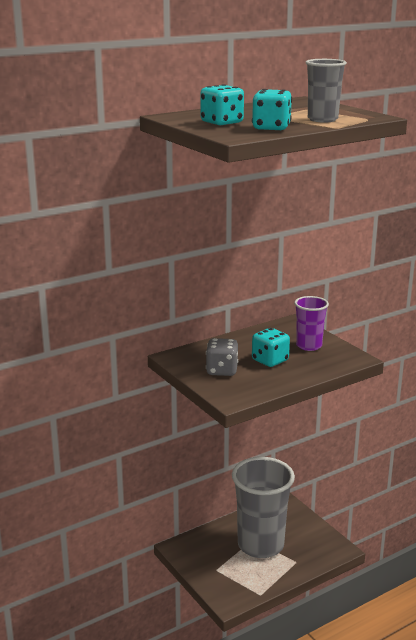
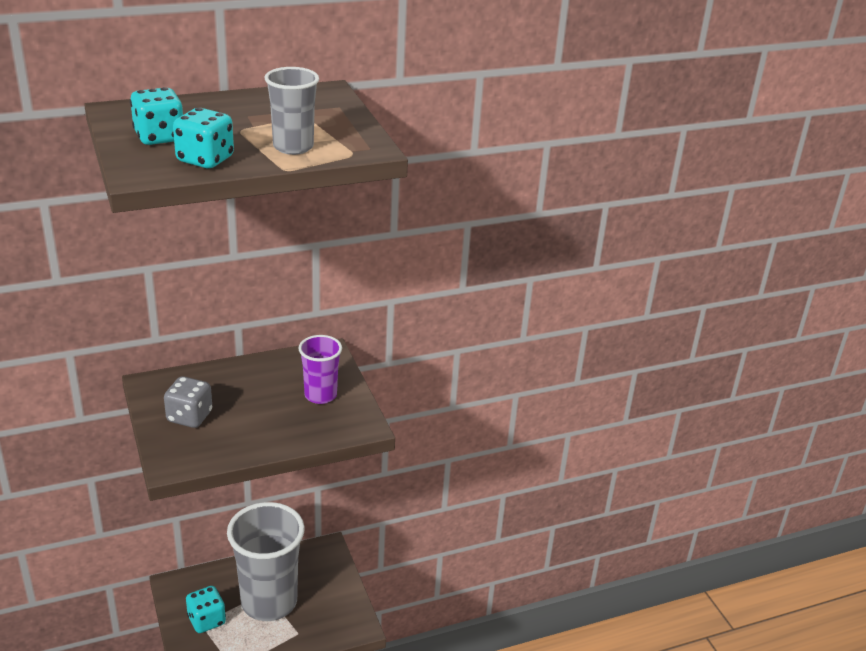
camera: 10 degrees right, 10 degrees up
turquoise dice [252,328,290,367] -> turquoise dice moved to [186,586,226,633]

